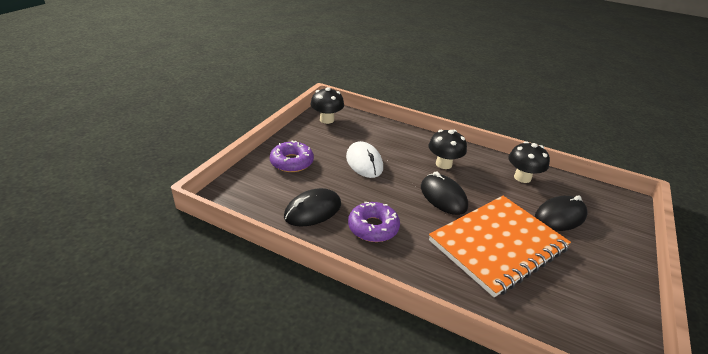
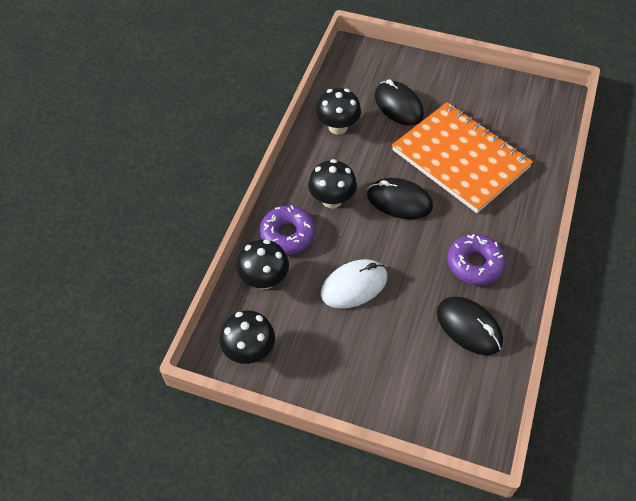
camera: 95 degrees left, 20 degrees up
purple donut [270,141,314,172] -> purple donut moved to [260,205,315,254]
black mouse [421,171,468,215] -> black mouse turned 60 degrees clockwise [367,178,433,219]
none -> black mushroom [237,239,289,289]

